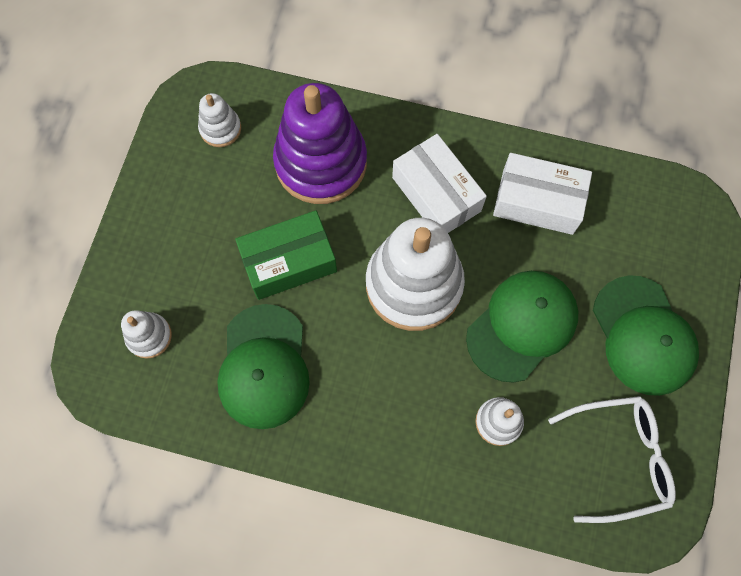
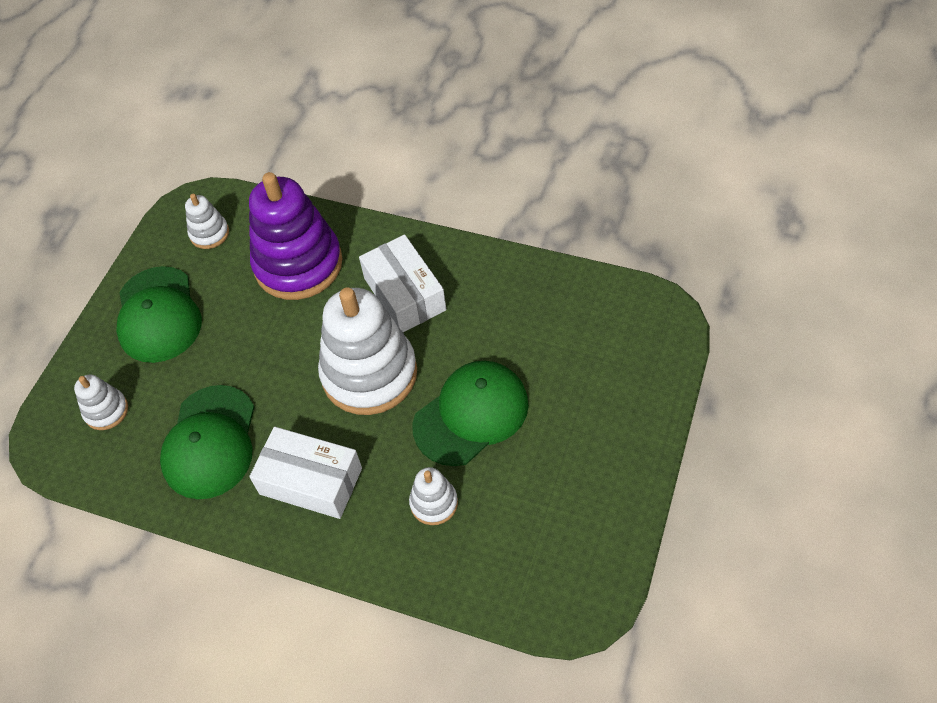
camera: 10 degrees right, 15 degrees down
green box [235,210,337,300] -> none
white box [493,153,592,235] -> white box moved to [249,427,362,519]
white glasses [548,396,676,523] -> none
green cap [593,275,699,396] -> green cap moved to [116,266,202,363]

